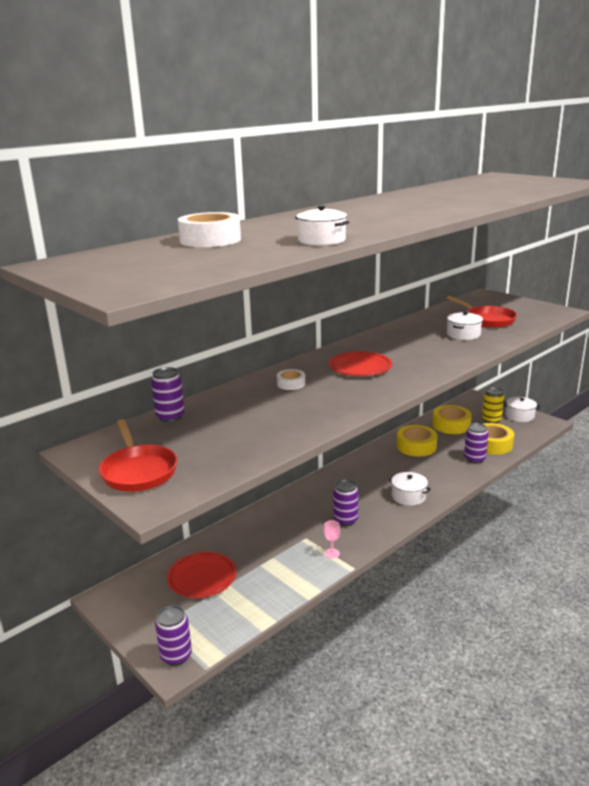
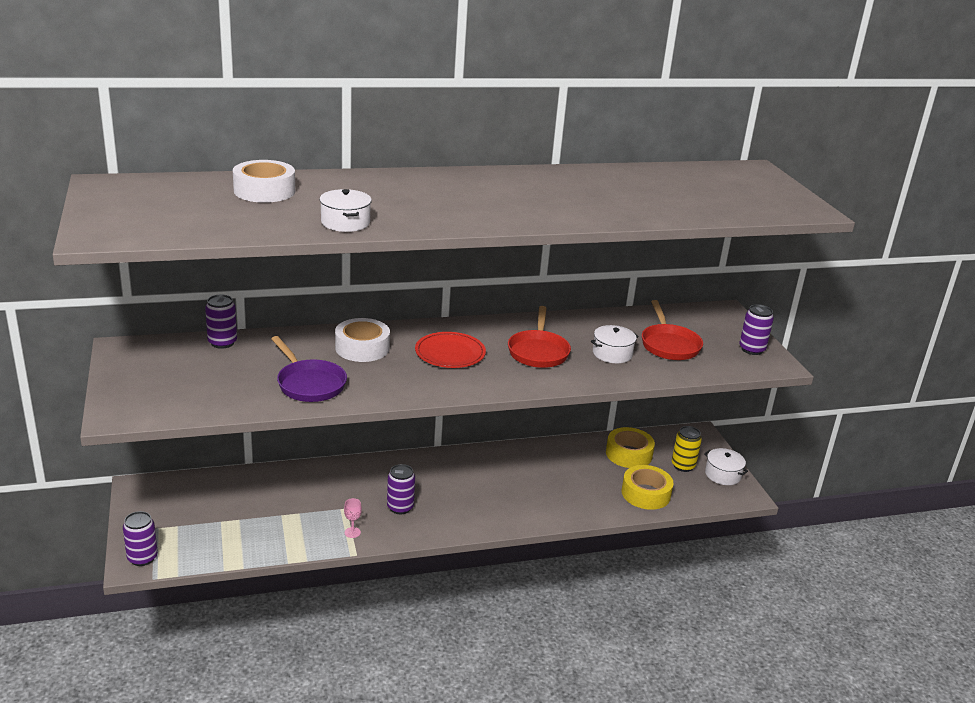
camera: 25 degrees right, 5 degrees up
red pan [99,419,177,492] -> red pan moved to [508,306,571,368]
red plate [167,552,236,598] -> none
white tape [277,369,305,390] -> white tape [335,318,390,362], size x1.78
white pot [388,472,431,506] -> none
yellow tape [397,425,437,457] -> none
purple can [464,423,489,463] -> purple can moved to [739,304,774,355]
none -> purple pan [271,336,347,402]

